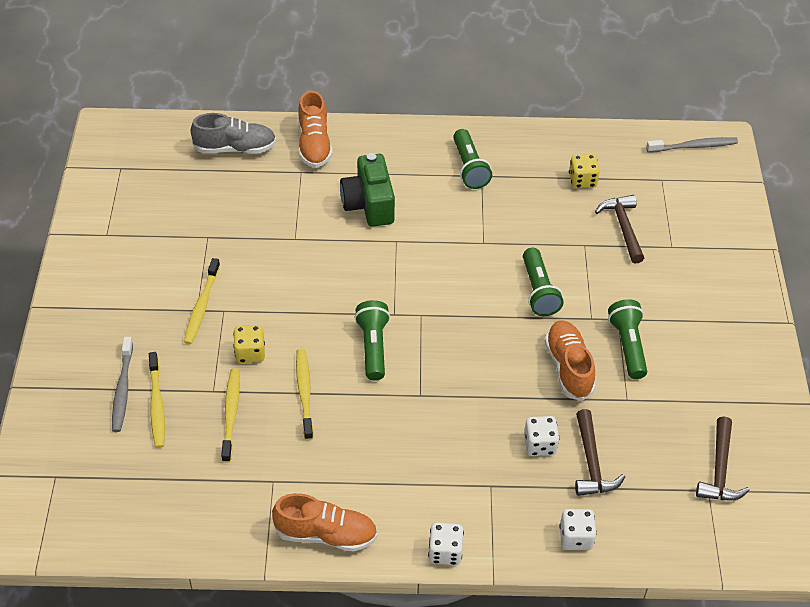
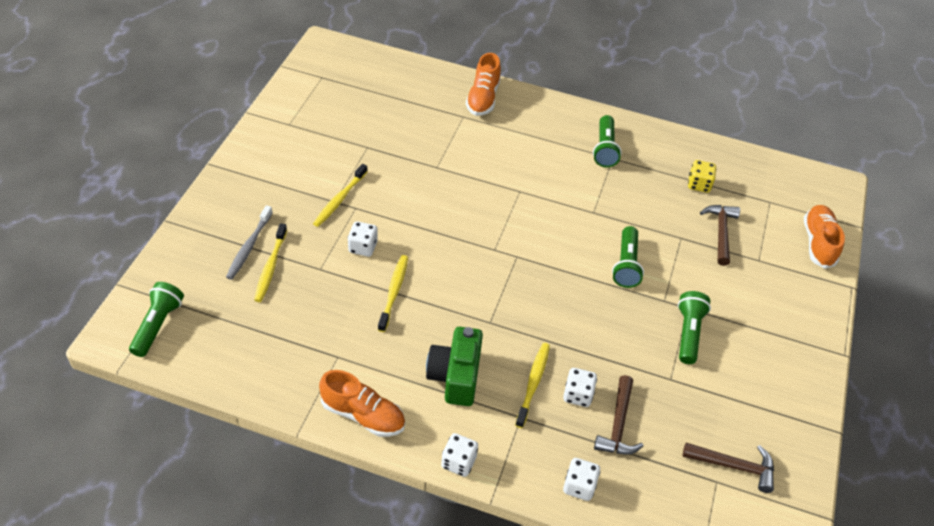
camera: 15 degrees right, 0 degrees up
grey shoe [191,113,276,153] -> none
yellow toothbrush [221,368,240,463] -> yellow toothbrush moved to [515,343,550,428]
yellow dice [233,325,265,363] -> white dice [348,221,378,257]
green camera [340,153,395,227] -> green camera moved to [426,327,483,406]
green flashlight [355,300,390,381] -> green flashlight moved to [129,282,184,357]
orange shoe [545,320,595,401] -> orange shoe moved to [804,205,845,269]
grey toothbrush [646,137,738,153] -> none
brown hammer [696,416,750,500] -> brown hammer turned 105 degrees counterclockwise [683,443,774,493]

